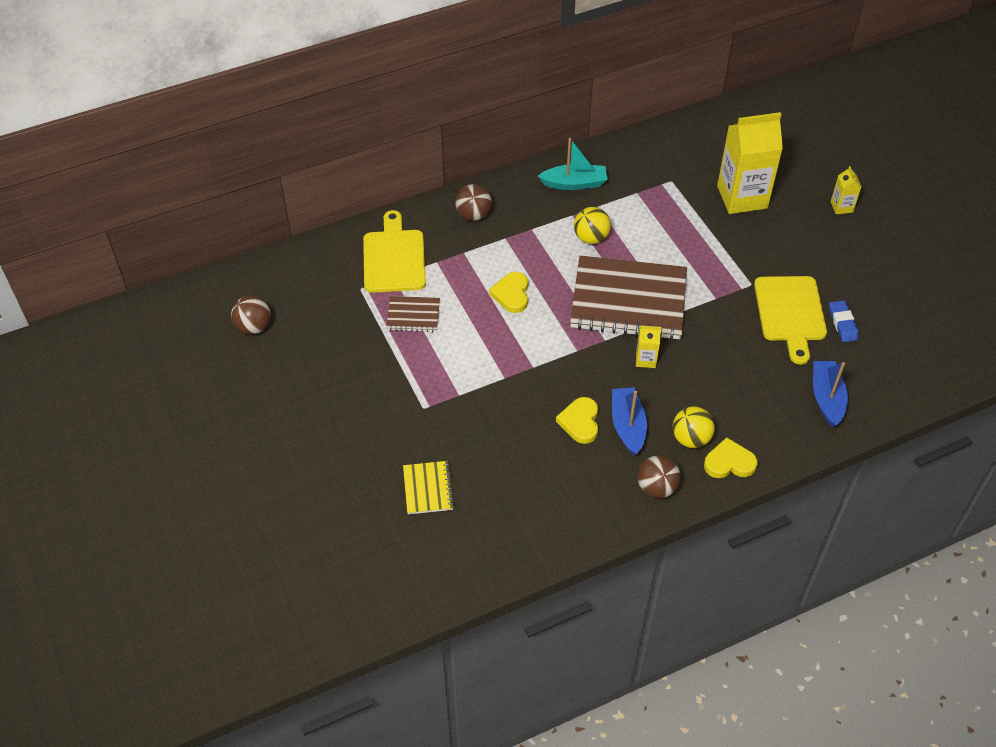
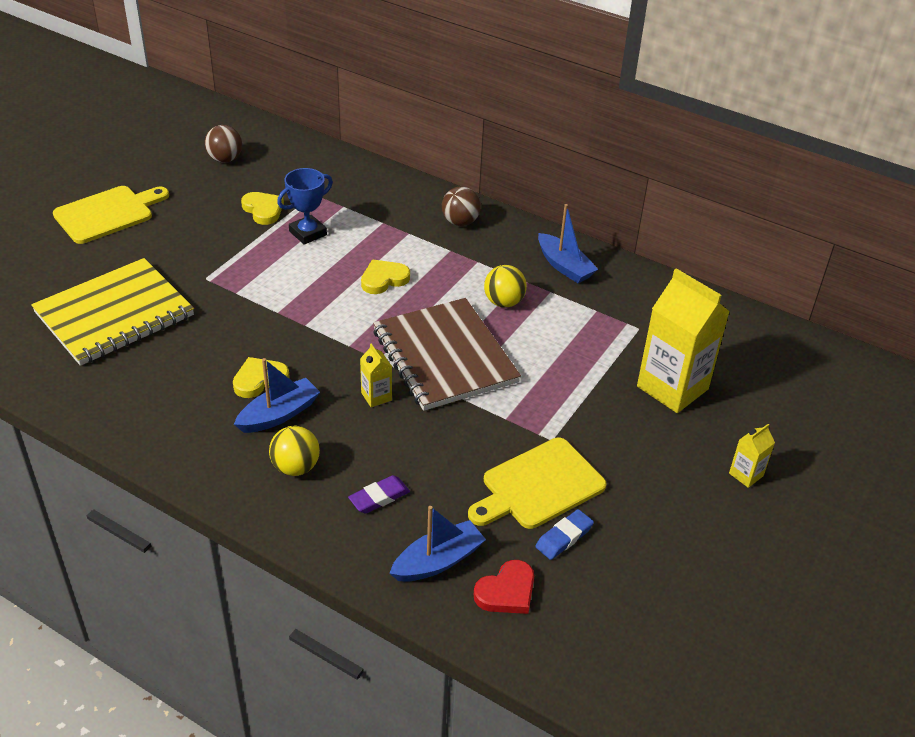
camera: 55 degrees right, 10 degrees down
yellow cutting board [363,210,426,293] -> yellow cutting board moved to [53,186,169,244]
brown notebook [386,296,440,332] -> blue trophy [277,168,333,245]
yellow notebook [403,461,454,514] -> yellow notebook [31,258,194,366], size x2.19
turquoise boat [538,138,608,190] -> blue boat [538,204,598,283]
brown ball [637,455,681,498] -> none
yellow heart [704,437,758,478] -> yellow heart moved to [241,192,284,225]
none -> purple eraser [348,475,410,514]
none -> red heart [474,560,534,614]

